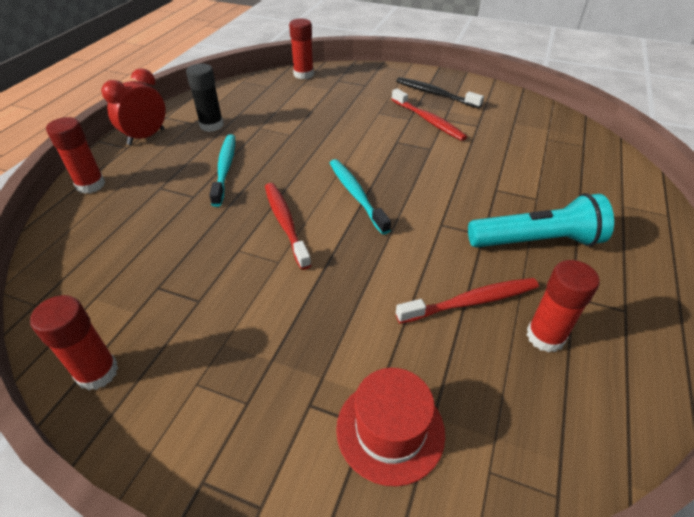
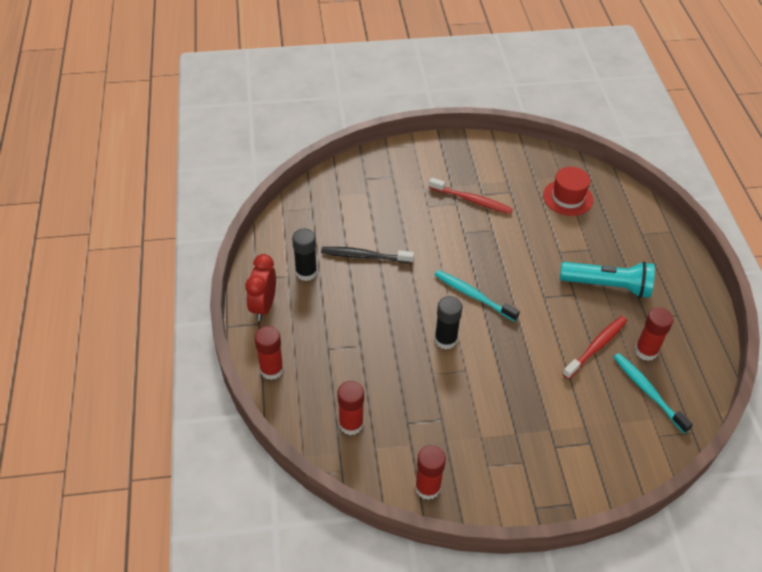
camera: 30 degrees left, 5 degrees up
turquoise toothbrush [209,135,235,207] -> turquoise toothbrush moved to [613,353,693,433]
red toothbrush [265,183,312,270] -> black glue stick [434,296,463,349]
red glue stick [289,19,314,79] -> red glue stick moved to [338,381,364,435]
red hat [336,368,445,486] -> red hat moved to [543,167,593,216]
black toothbrush [396,77,484,109] -> black toothbrush moved to [321,247,414,263]
turquoise flashlight [468,193,614,248] -> turquoise flashlight turned 45 degrees clockwise [560,261,655,298]

